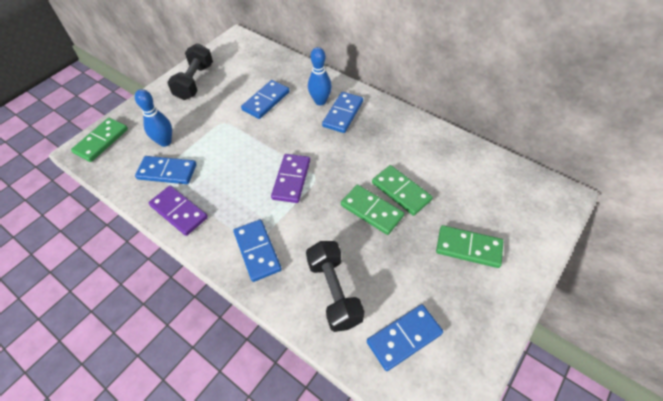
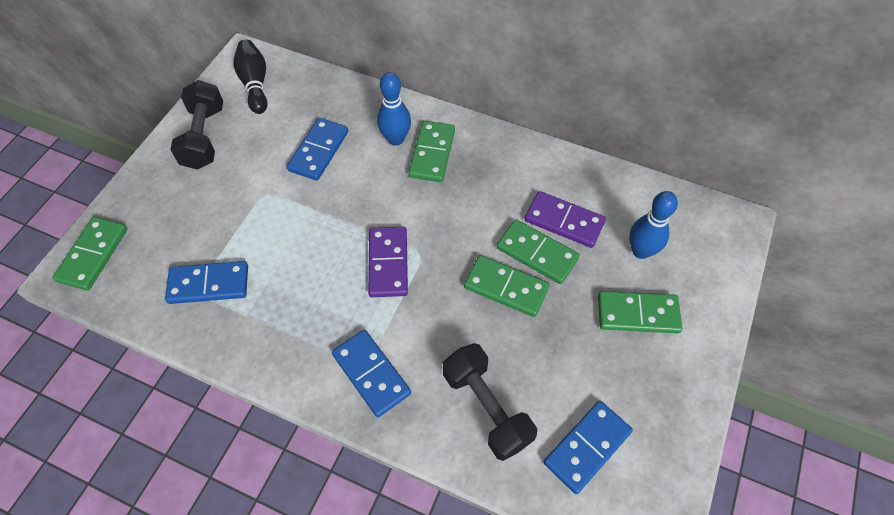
camera: 15 degrees left, 5 degrees up
blue bowling pin [135,89,172,147] -> blue bowling pin moved to [629,191,678,259]
purple domino [149,186,208,236] -> purple domino moved to [525,191,606,248]
blue domino [322,92,363,133] -> green domino [408,121,455,182]
none -> black bowling pin [233,40,267,114]

